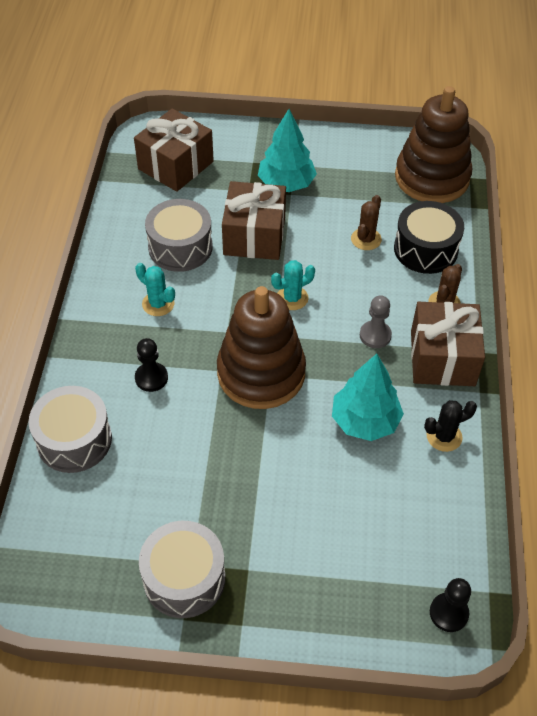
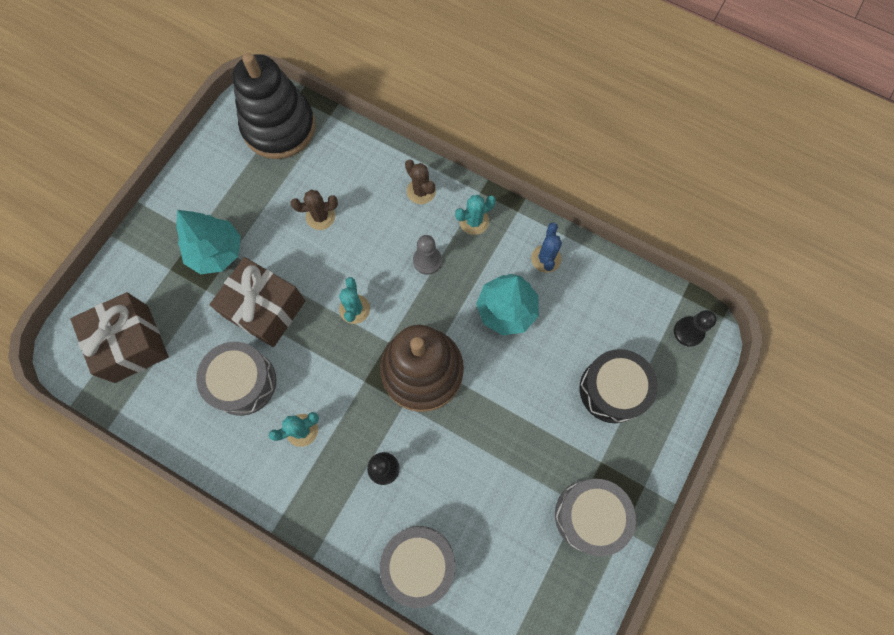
camera: 65 degrees left, 20 degrees up
brown cactus [351,195,382,250] -> brown cactus turned 60 degrees counterclockwise [290,190,338,230]
black drum [394,201,464,274] -> black drum moved to [580,349,658,423]
brown stacking toy [395,86,472,203] -> black stacking toy [232,53,315,159]
brown gift [411,302,485,386] -> turquoise cactus [455,195,496,235]
black cactus [424,400,477,452] -> blue cactus [531,223,562,273]

